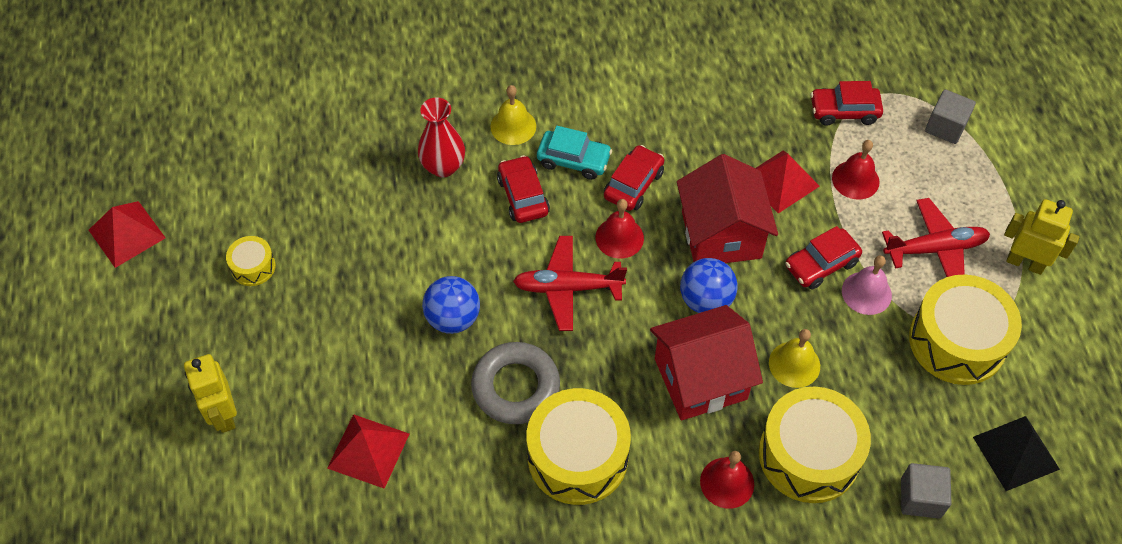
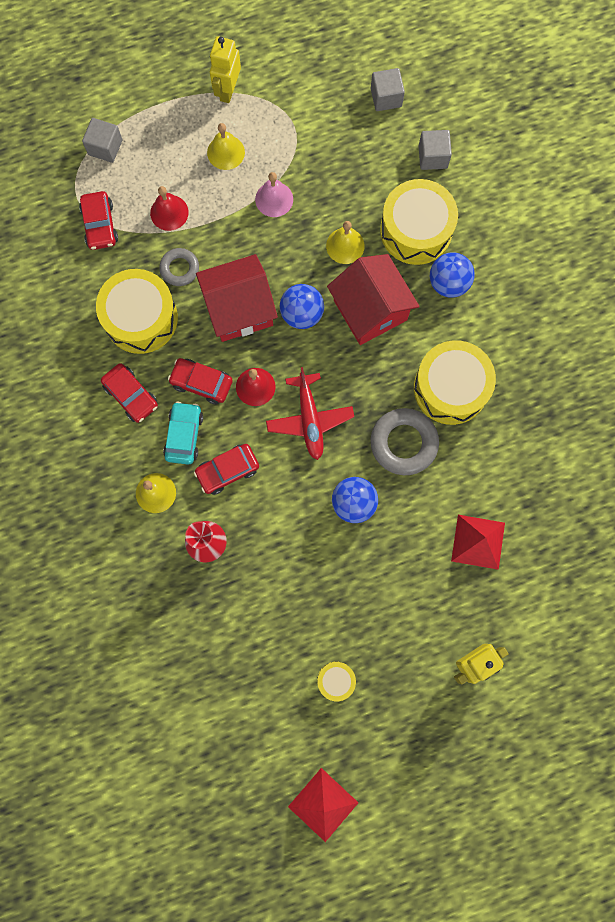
camera: 100 degrees left, 20 degrees up
red bell [700,451,754,509] -> blue ball [430,252,475,298]
red pyramid [756,151,820,214] -> grey ring [159,248,199,286]
red car [785,226,862,290] -> red car moved to [101,363,158,423]
red plane [882,198,990,277] -> yellow bell [207,123,245,170]
yellow drum [909,275,1022,385] -> yellow drum moved to [96,269,178,354]
black pyramid [973,416,1060,491] -> grey cube [371,68,405,111]

